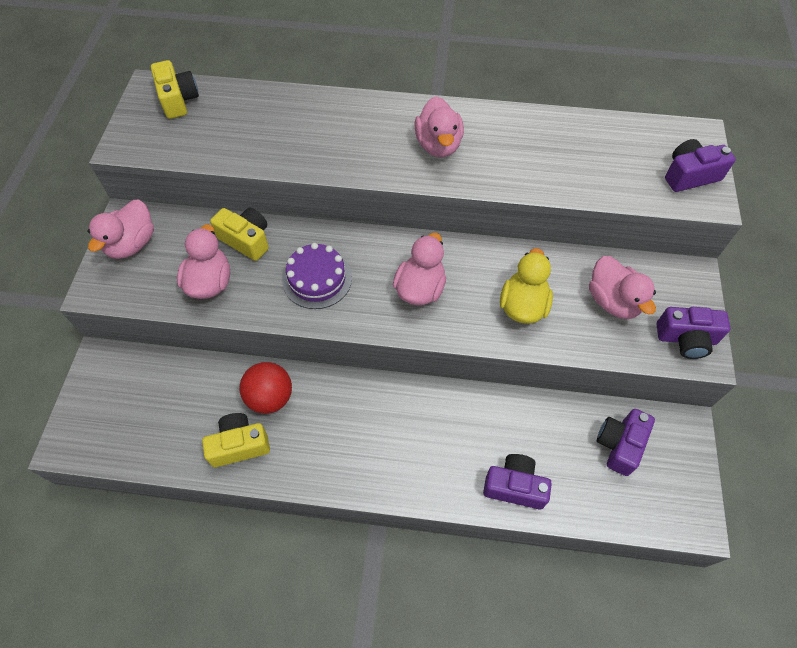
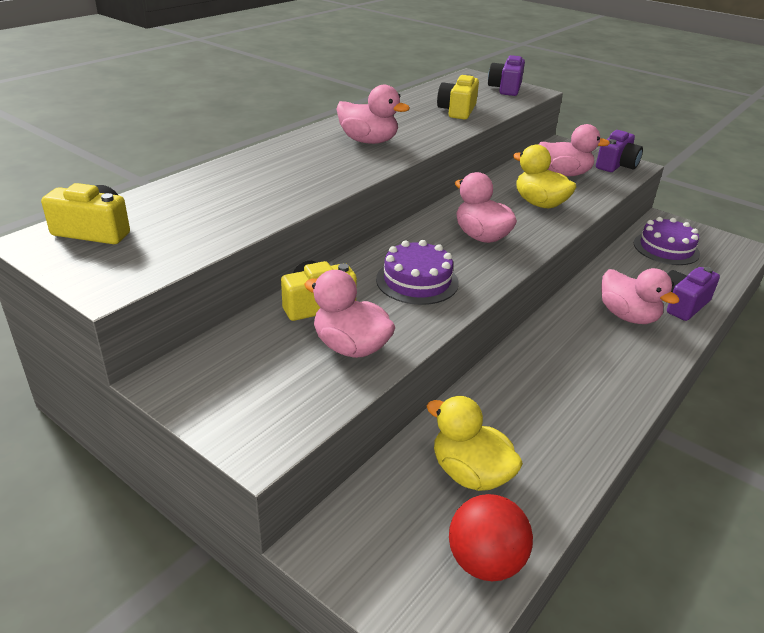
camera: 60 degrees left, 25 degrees down
pink duck [88,200,154,259] -> pink duck moved to [601,268,680,324]
yellow camera [202,413,270,467] -> yellow camera moved to [437,74,479,120]
red ball [240,362,292,414] -> red ball moved to [449,494,533,581]
purple camera [597,409,655,476] -> purple cake [634,217,700,265]
none -> yellow duck [426,396,523,491]

